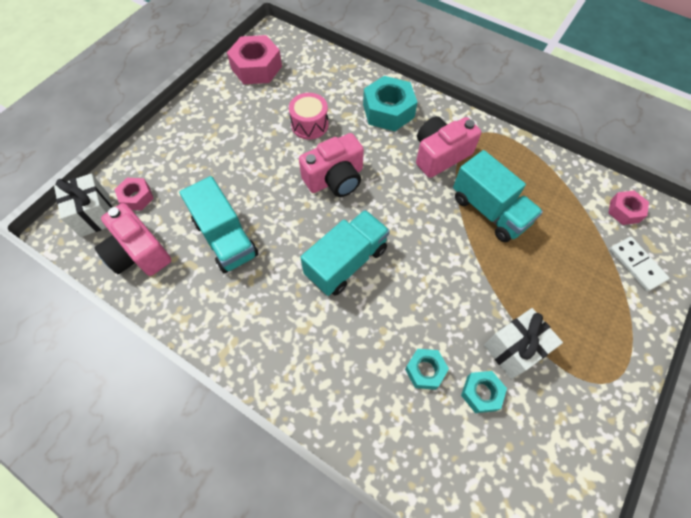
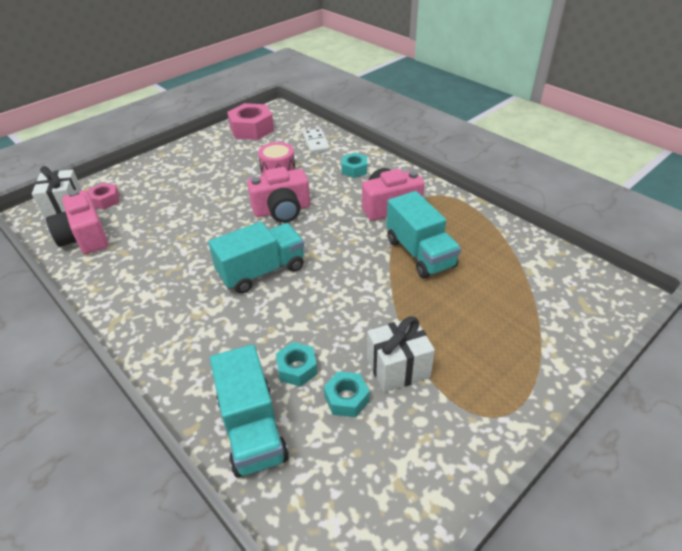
camera: 15 degrees right, 20 degrees down
turquoise truck [179,176,259,273] -> turquoise truck moved to [210,344,289,477]
turquoise nut [363,76,417,131] -> turquoise nut [341,153,367,178], size x0.57
pink nut [609,191,649,225] -> none
white domino [609,237,670,292] -> white domino moved to [303,128,330,154]

